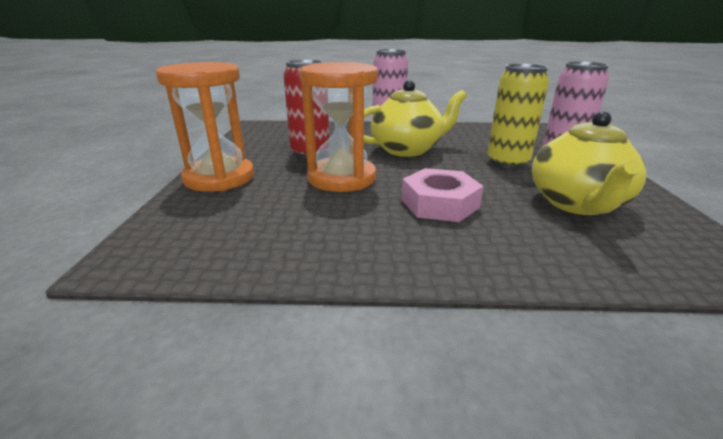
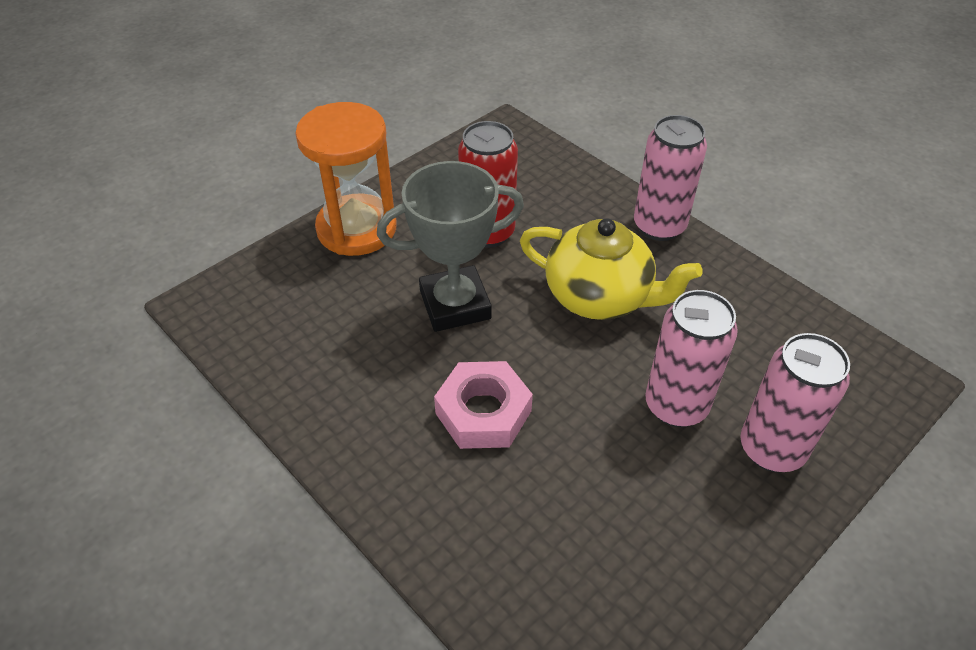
camera: 45 degrees right, 20 degrees up
orange hourglass [300,62,378,192] -> grey trophy [377,161,524,332]
yellow can [487,63,549,169] -> pink can [645,290,738,427]
yellow teapot [532,111,646,215] -> none

